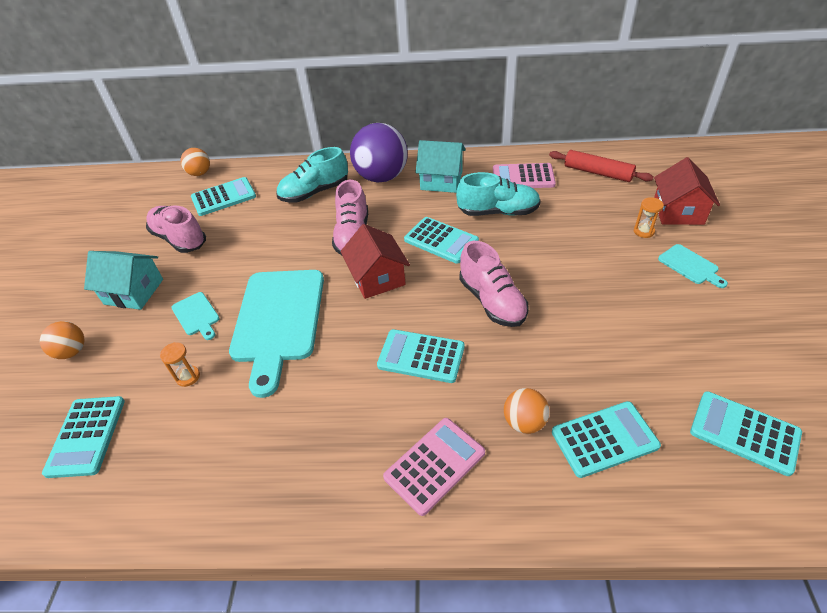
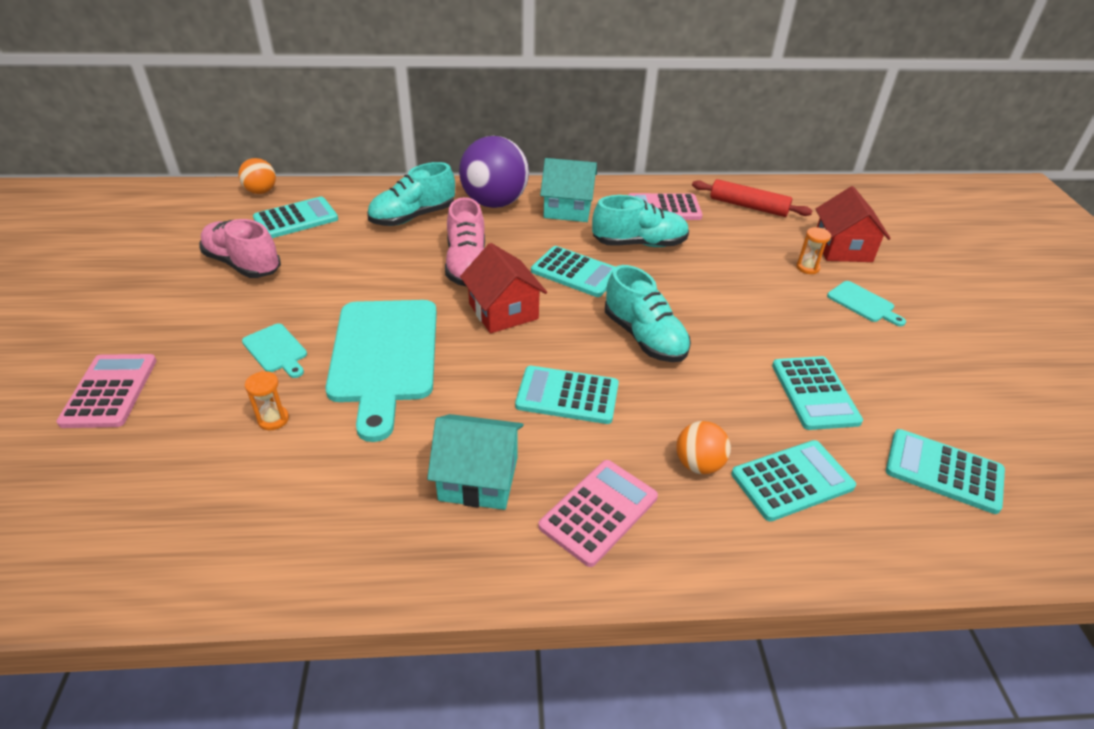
camera: 10 degrees left, 5 degrees down
orange ball [40,321,84,359] -> pink calculator [56,354,157,428]
turquoise calculator [42,396,125,478] -> turquoise calculator moved to [772,356,863,430]
turquoise house [84,251,163,310] -> turquoise house moved to [427,414,524,510]
pink shoe [459,241,529,327] -> turquoise shoe [605,265,691,362]

